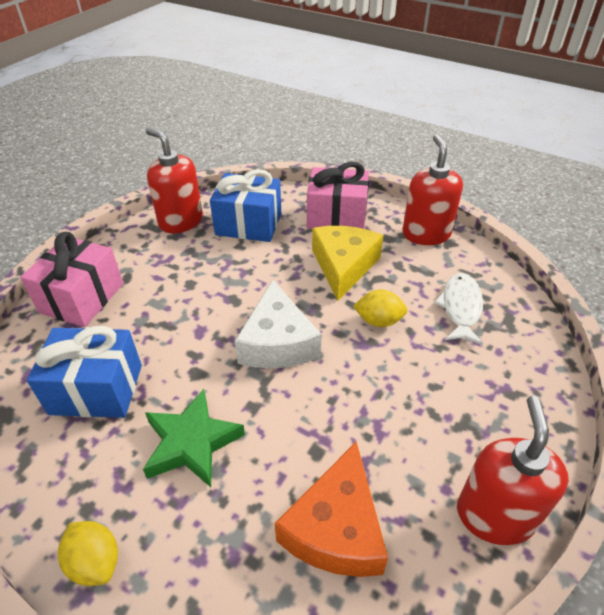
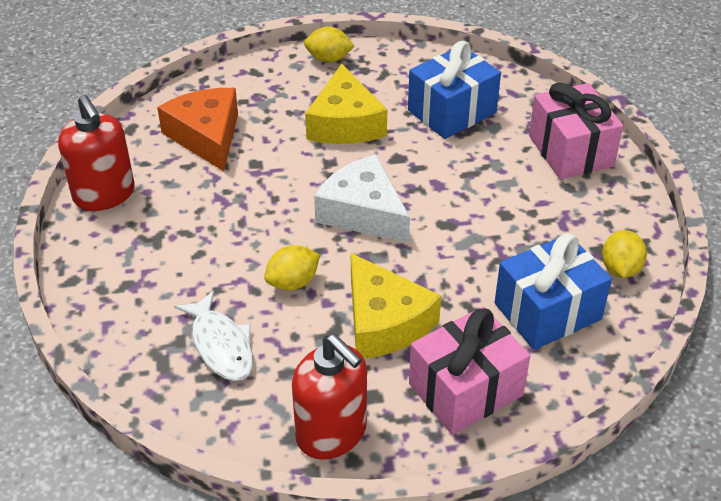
camera: 140 degrees right, 0 degrees up
green star [143,389,245,487] -> yellow cheese [305,64,387,144]
red soap dispenser [146,127,203,233] -> yellow lemon [602,230,647,278]

